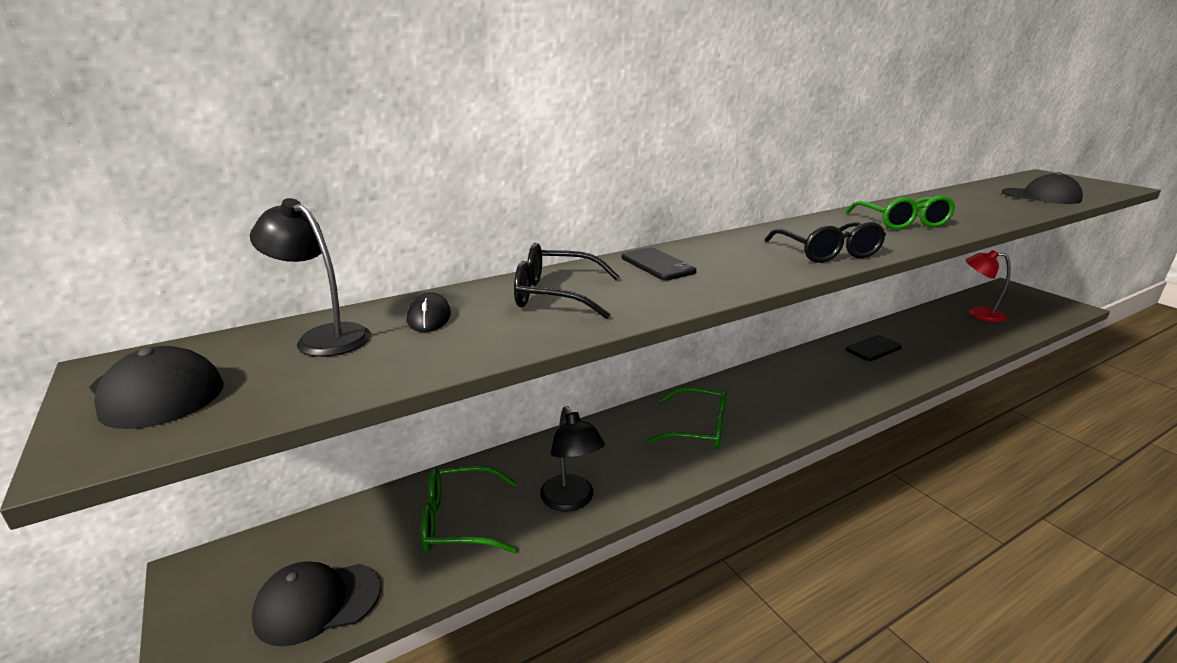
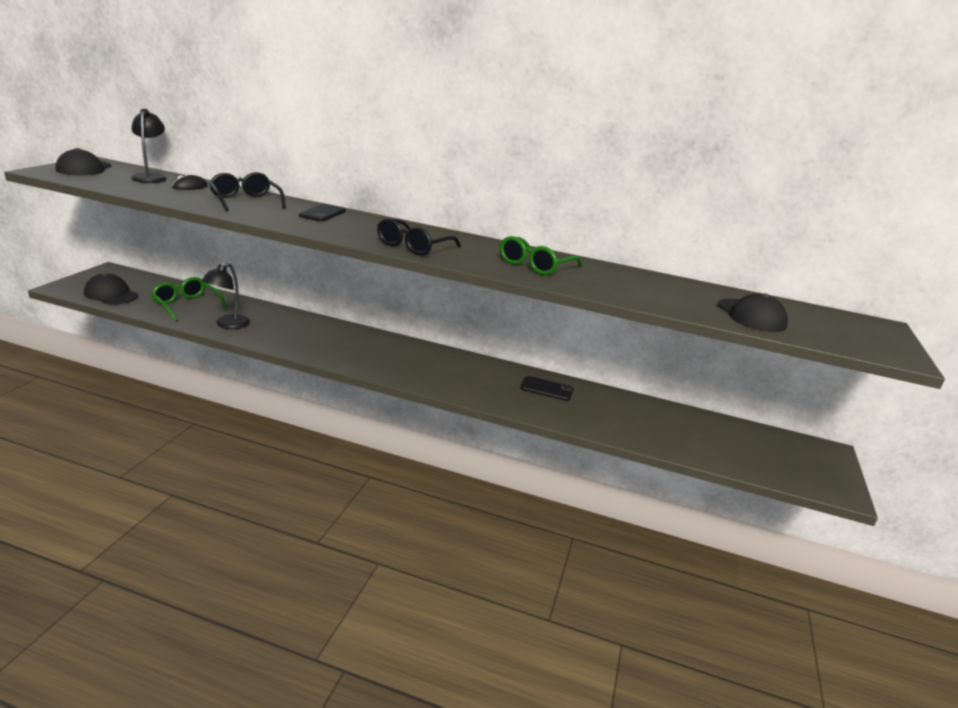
camera: 45 degrees right, 0 degrees up
green glasses [645,387,727,450] -> none
red lamp [966,250,1011,322] -> none

